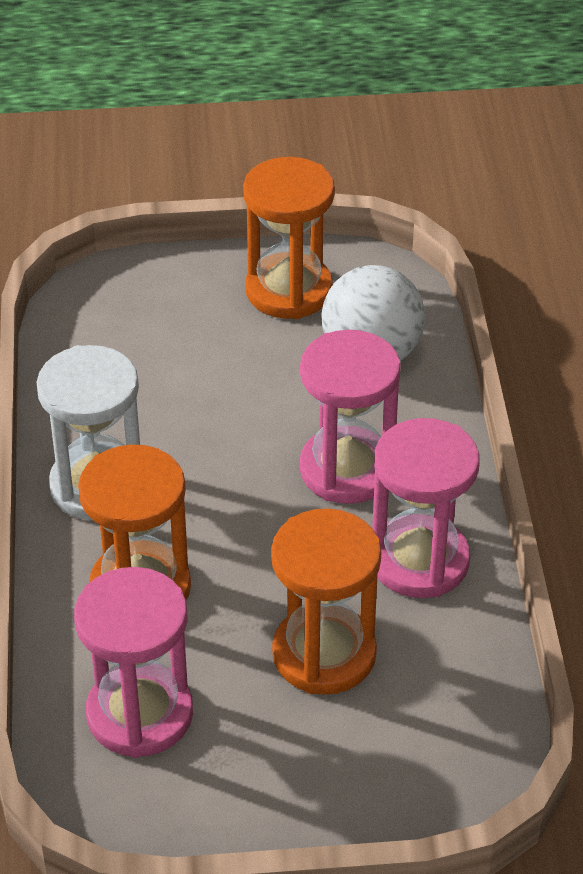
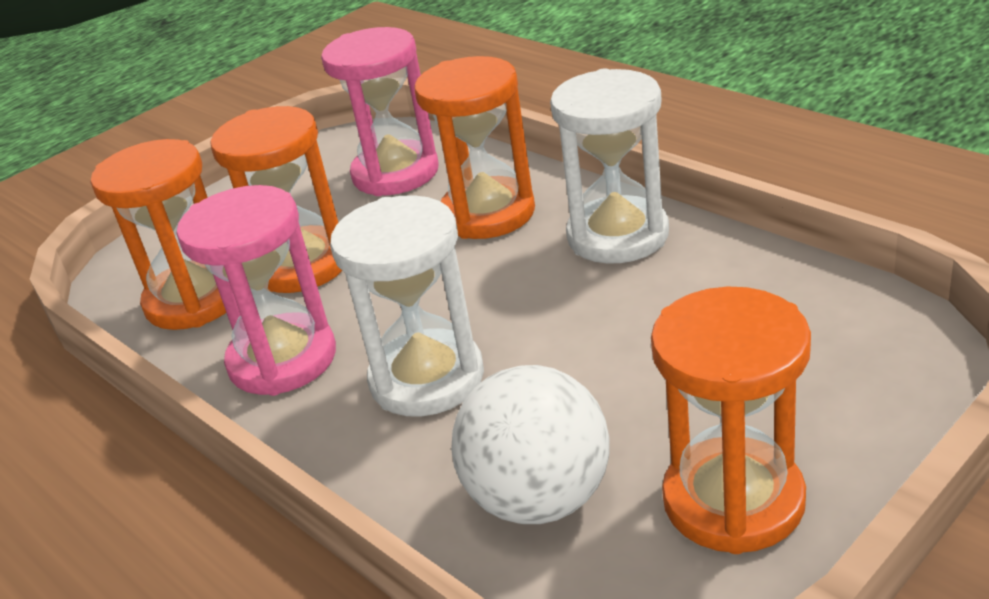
camera: 145 degrees right, 10 degrees down
pink hourglass [300,330,401,504] -> white hourglass [330,195,484,417]
none -> orange hourglass [91,139,226,330]

